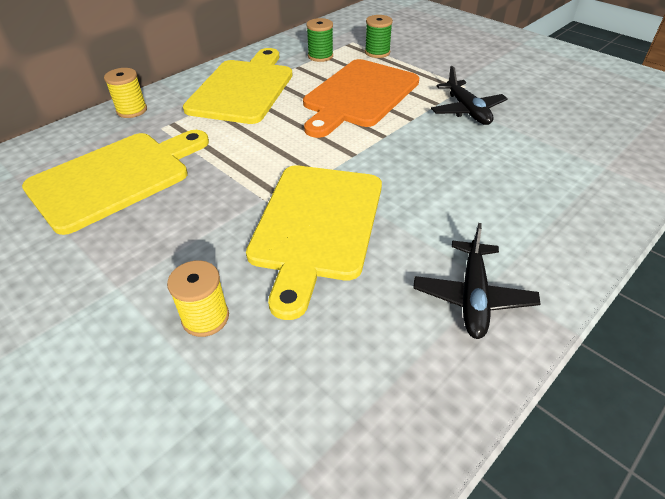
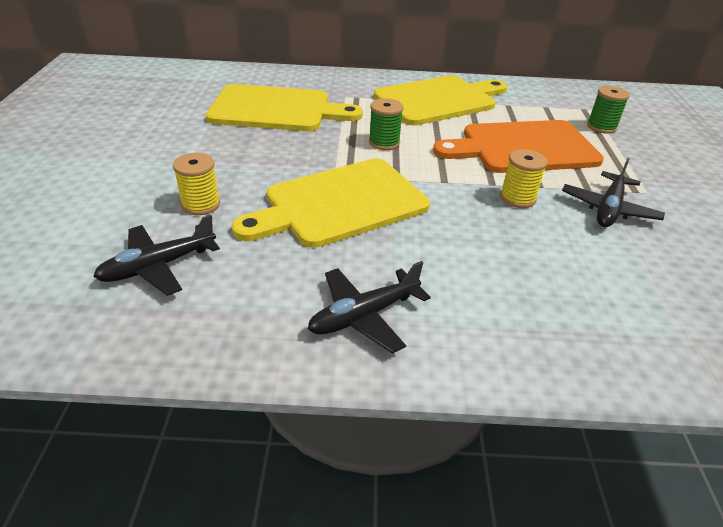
camera: 45 degrees right, 5 degrees down
yellow spool [104,68,147,118] -> yellow spool moved to [500,149,548,208]
green spool [306,18,333,62] -> green spool moved to [369,98,403,150]
none -> black plane [93,215,220,296]

